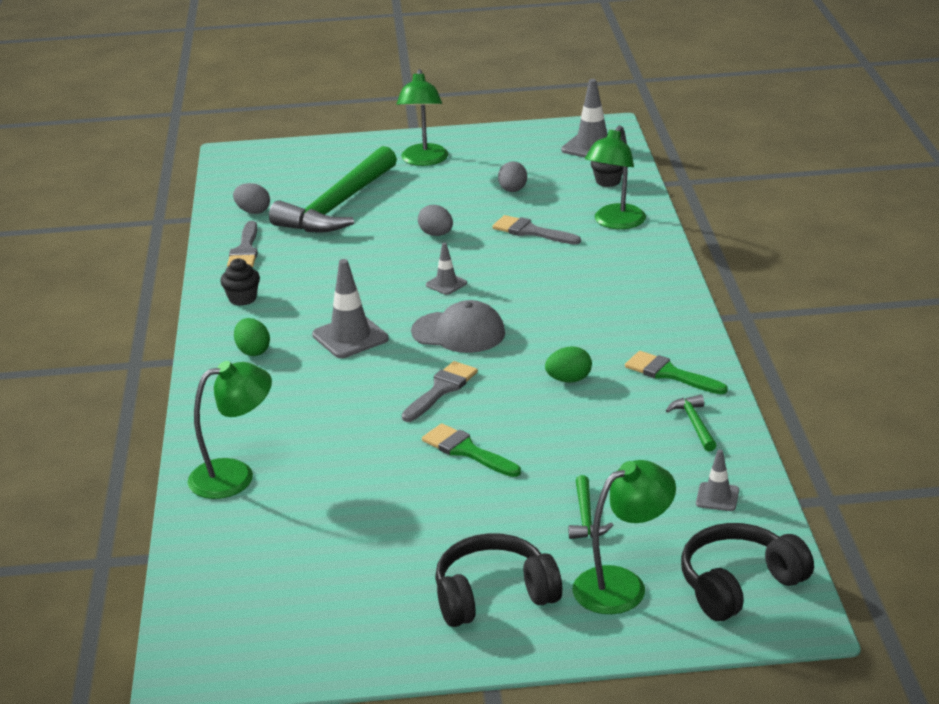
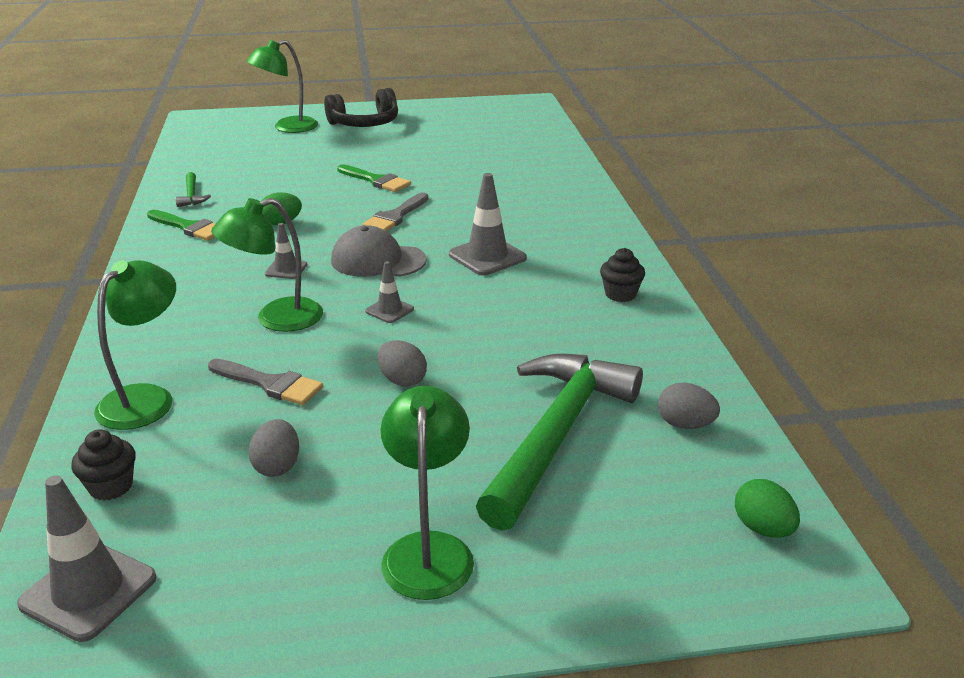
camera: 175 degrees right, 0 degrees up
green lamp [188,361,272,499] -> green lamp moved to [211,198,323,332]
grey brush [227,221,258,267] -> none
green egg [234,318,270,356] -> green egg moved to [735,479,800,538]
green hammer [568,475,613,539] -> none
black headphones [681,523,814,621] -> none
grey traffic cone [696,449,739,511] -> grey traffic cone moved to [265,223,307,279]

